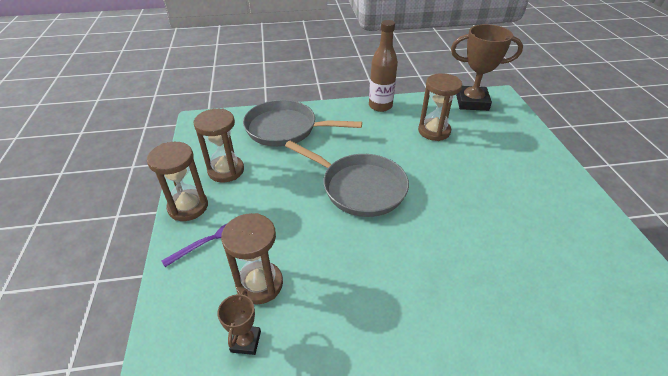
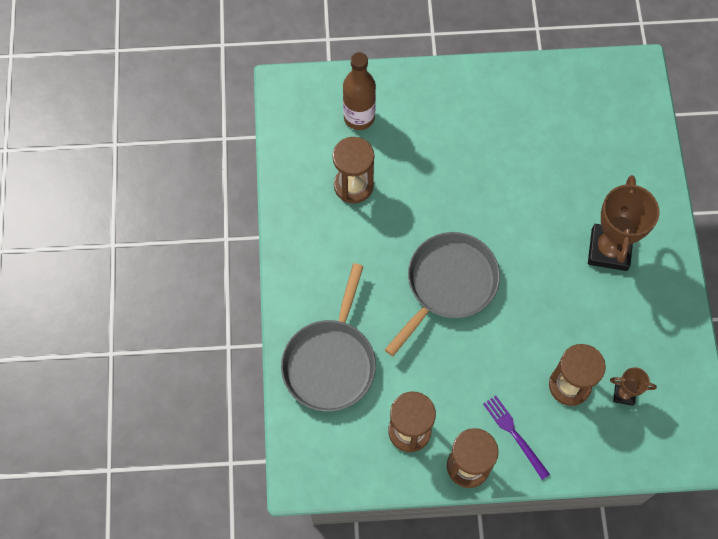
camera: 85 degrees left, 25 degrees up
brown bottle [369,20,398,112] -> brown bottle moved to [343,52,376,130]
brown trophy [451,24,523,111] -> brown trophy moved to [588,175,659,271]

